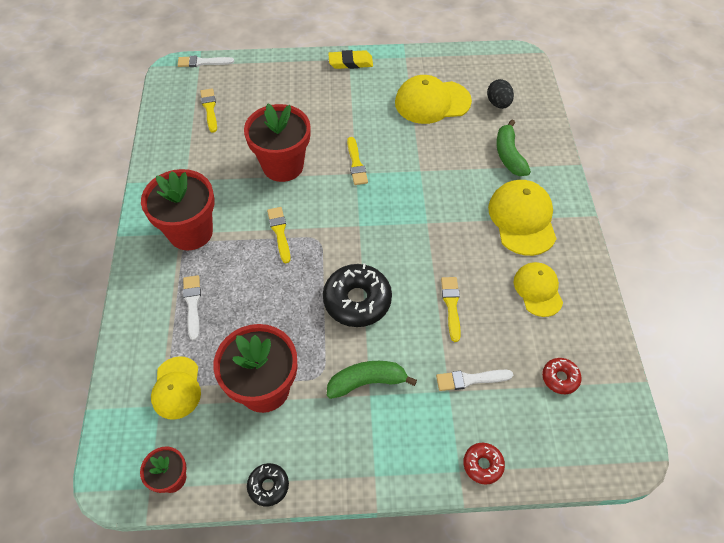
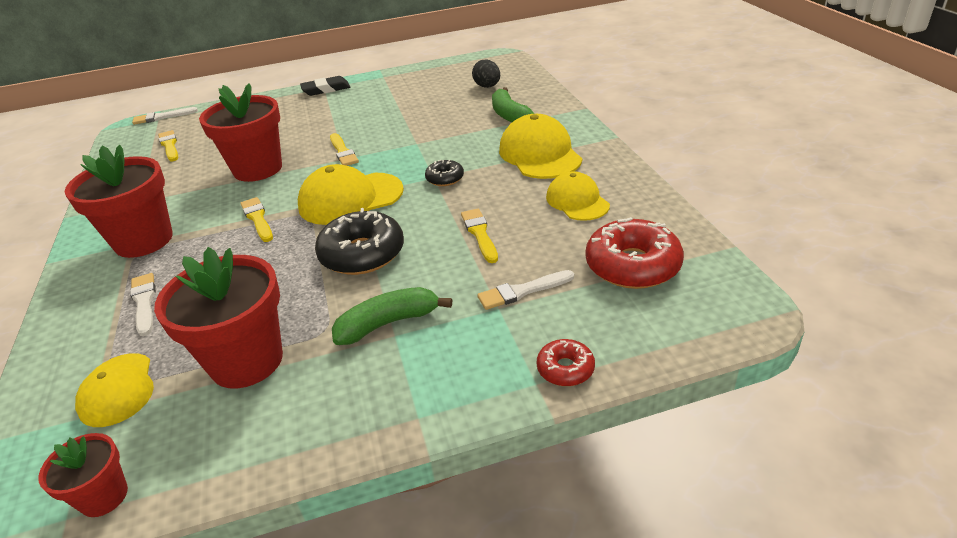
camera: 10 degrees left, 20 degrees down
black donut [247,463,289,506] -> black donut moved to [425,160,464,186]
yellow eraser [328,50,373,69] -> black eraser [300,76,350,96]
yellow cap [395,75,472,124] -> yellow cap moved to [298,164,404,225]
red donut [542,358,582,394] -> red donut [586,217,684,289], size x1.93

